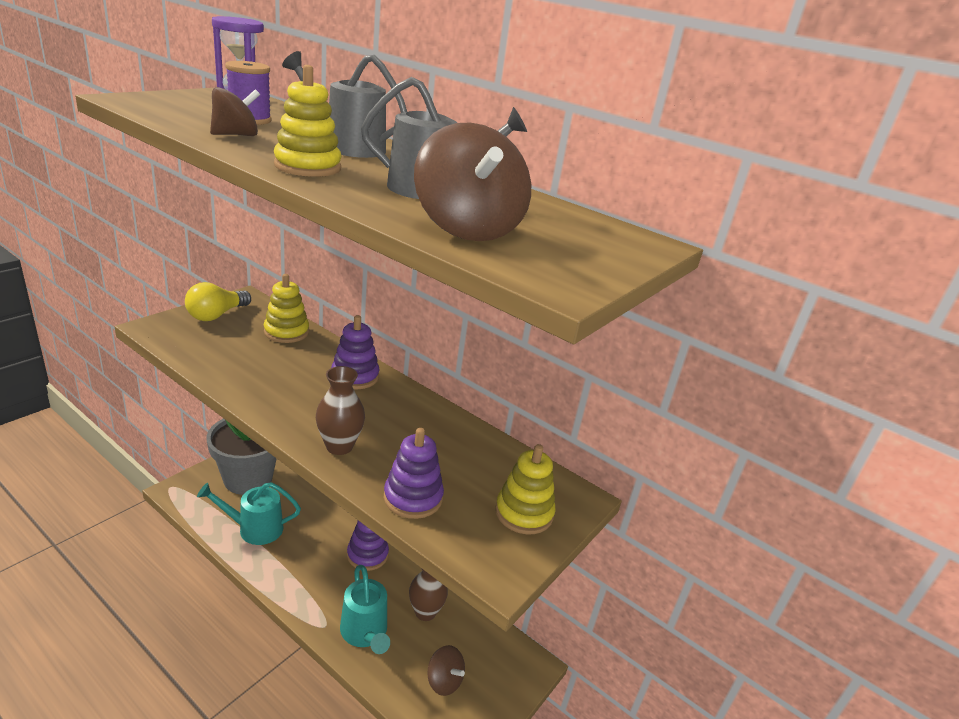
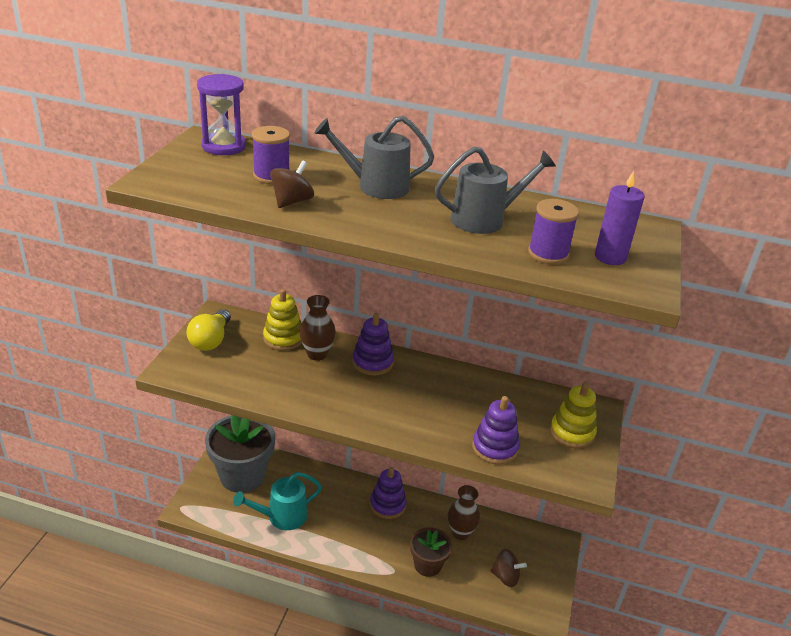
camera: 20 degrees left, 5 degrees up
yellow stacking toy [274,65,342,177] -> none
brown vase [316,366,365,455] -> brown vase moved to [300,295,336,361]
turquoise watering can [340,565,390,654] -> brown flower pot [410,527,452,577]
brown spinning top [414,123,531,241] -> purple spool [528,199,579,264]
none -> purple candle [595,171,644,265]

